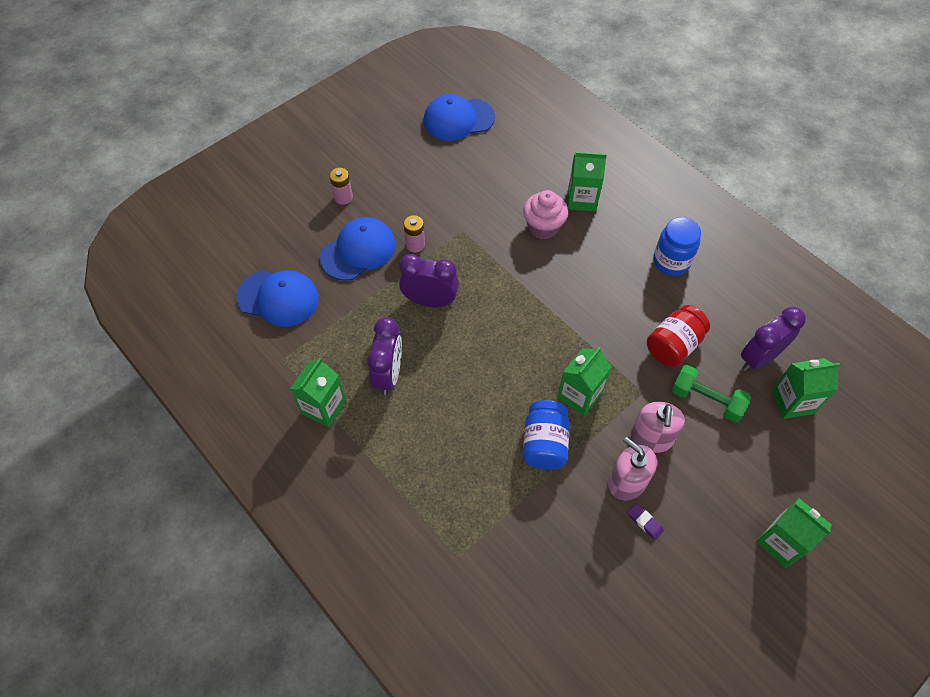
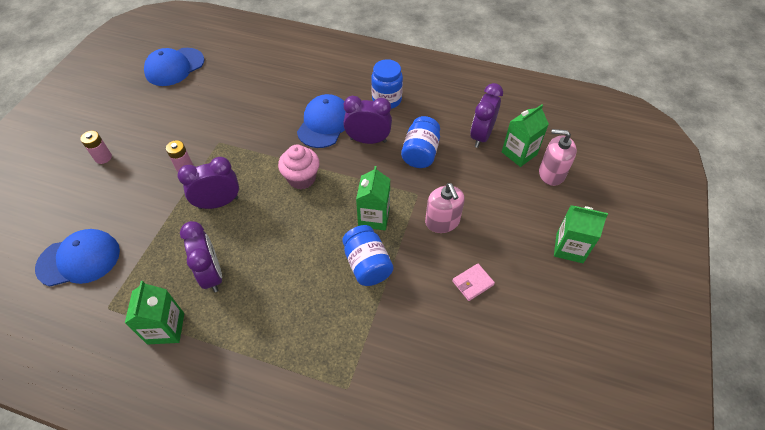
camera: 30 degrees left, 5 degrees down
blue cap [320,217,396,281] -> blue cap moved to [297,94,346,148]
pink cupcake [523,190,568,240] -> pink cupcake moved to [278,145,320,189]
green carton [568,152,607,211] -> none
pink soap dispenser [608,437,657,500] -> pink soap dispenser moved to [539,129,577,186]
purple eraser [628,503,664,540] -> pink wallet [452,263,495,301]
red jar [647,305,710,367] -> blue jar [401,116,440,168]
green dumbbell [671,365,751,423] -> none
none -> purple clock [343,96,392,144]

